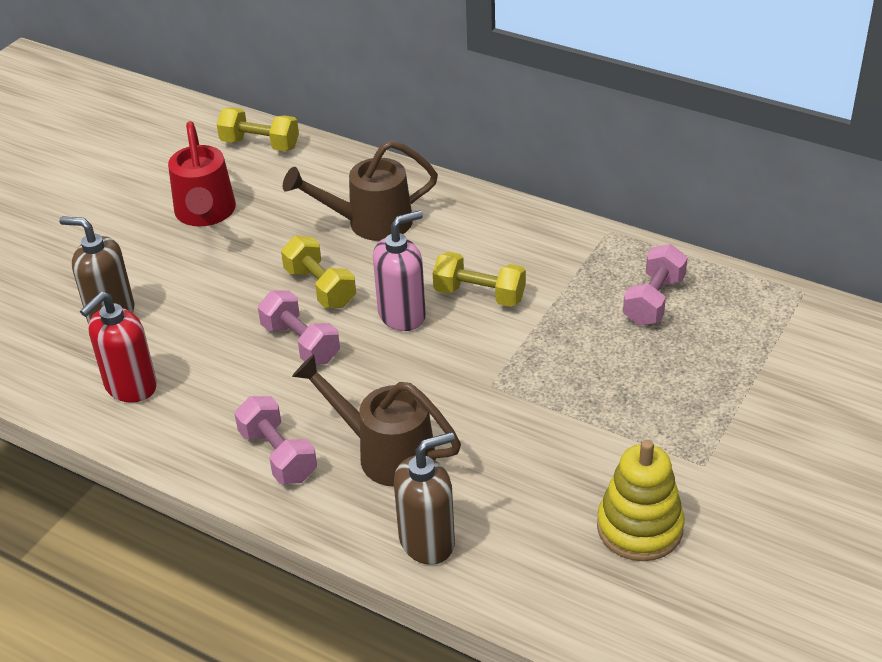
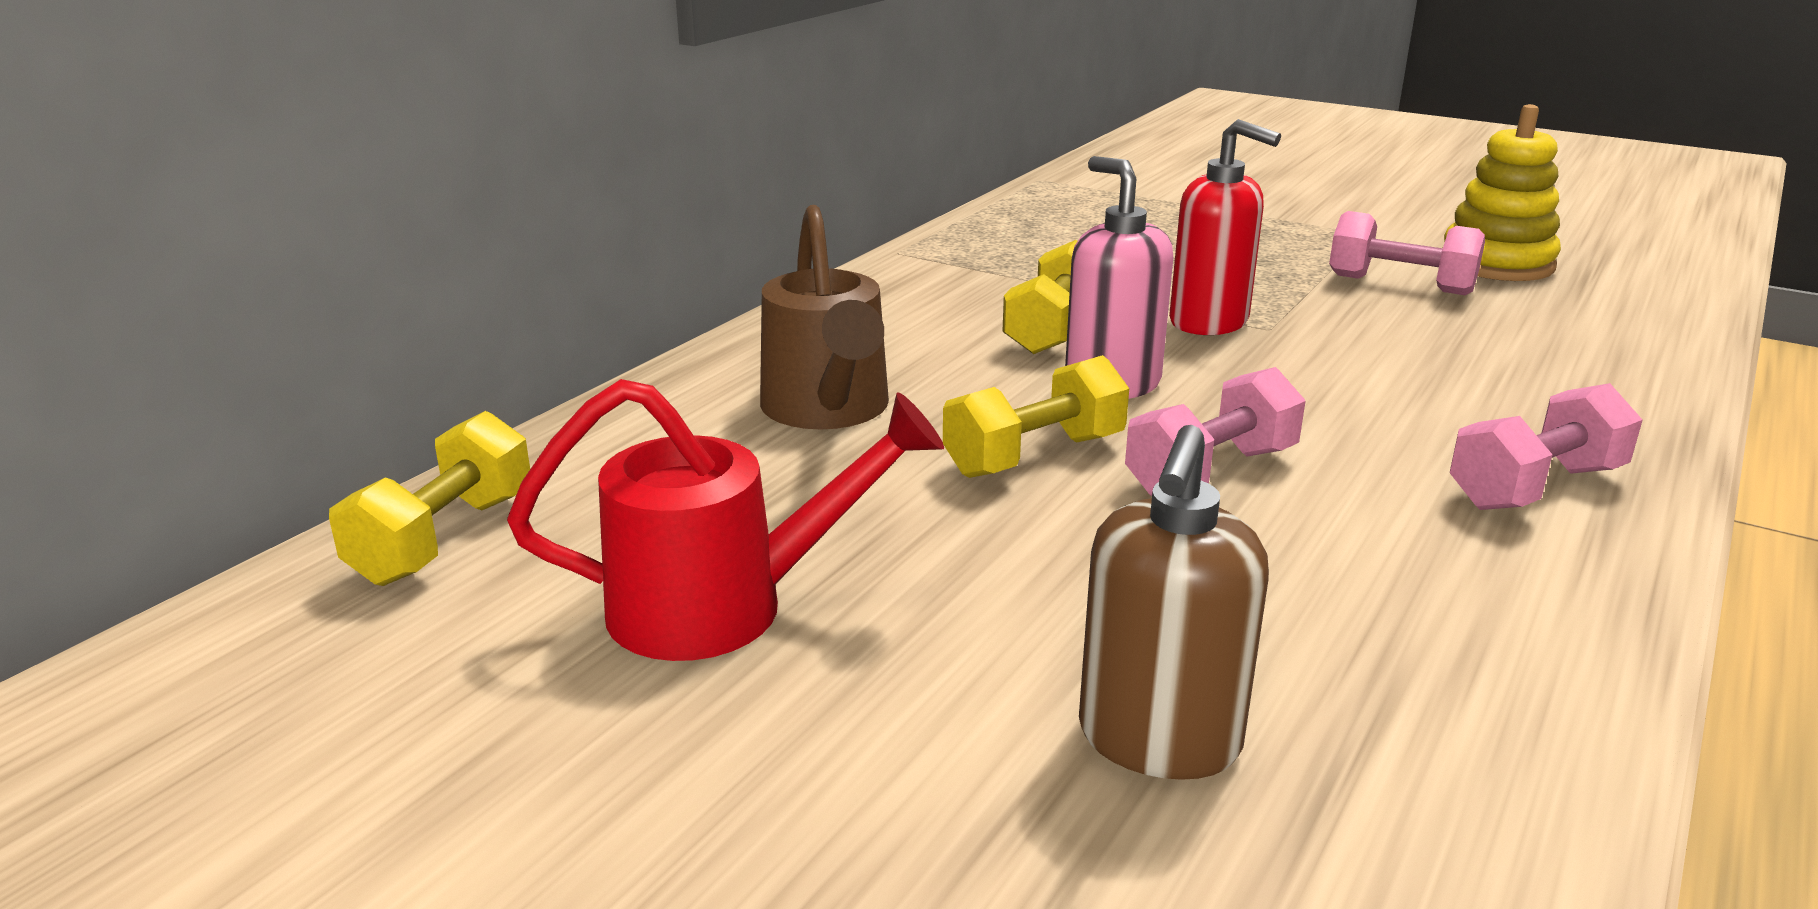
camera: 90 degrees left, 15 degrees down
red soap dispenser [80,292,157,403] -> red soap dispenser moved to [1169,119,1281,335]
brown watering can [292,354,461,487] -> none
brown soap dispenser [394,432,455,565] -> none
pink dumbbell [623,244,688,326] -> pink dumbbell moved to [1329,211,1485,295]

